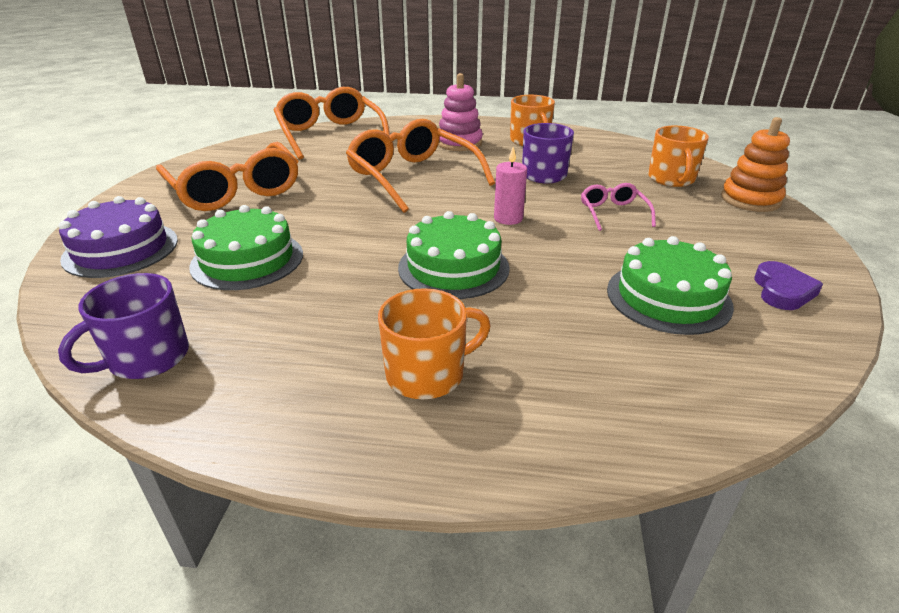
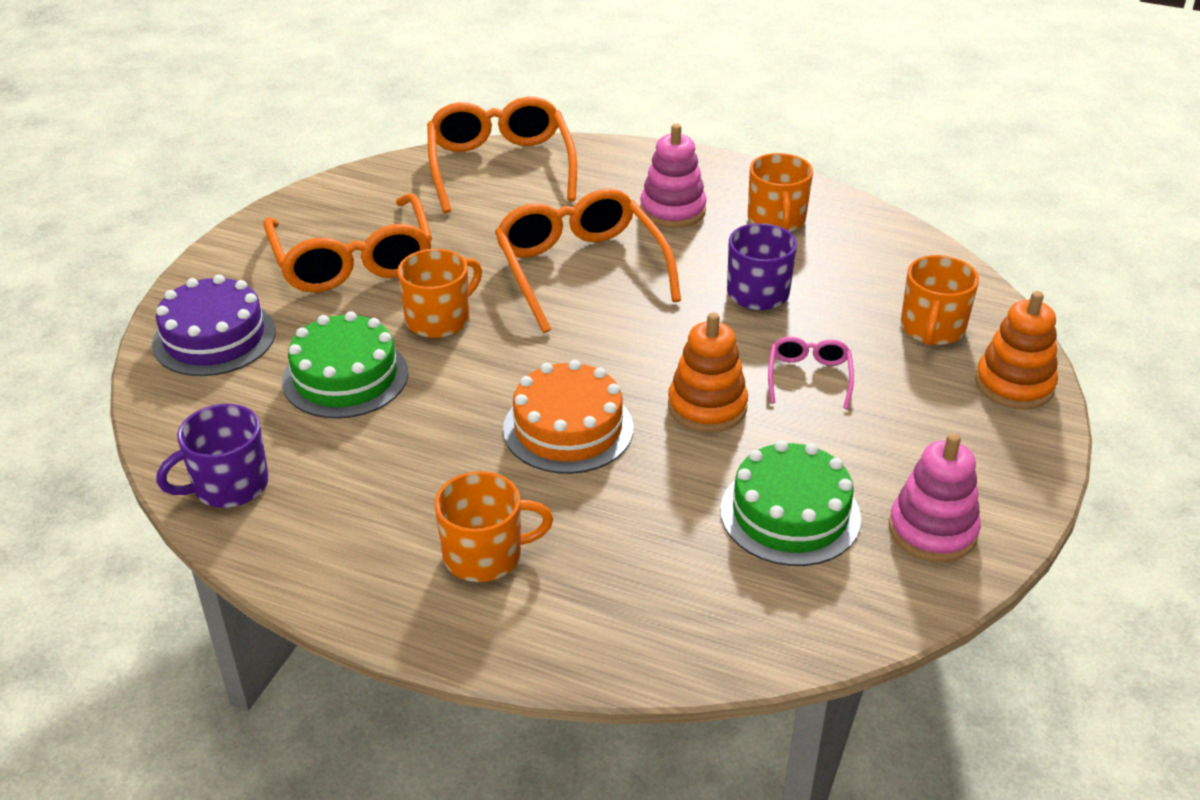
camera: 15 degrees right, 5 degrees up
green cake [398,211,510,299] -> orange cake [503,360,633,474]
pink candle [494,147,527,225] -> none
purple heart [754,261,823,310] -> pink stacking toy [889,433,981,562]
none -> orange mug [397,249,482,338]
none -> orange stacking toy [668,312,748,433]

